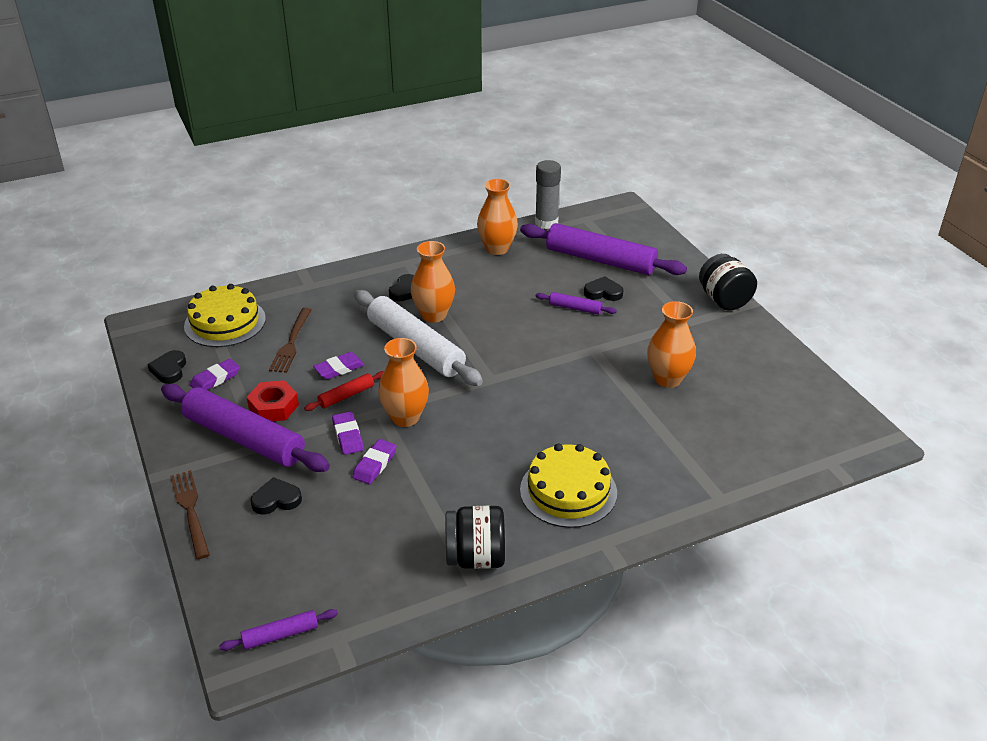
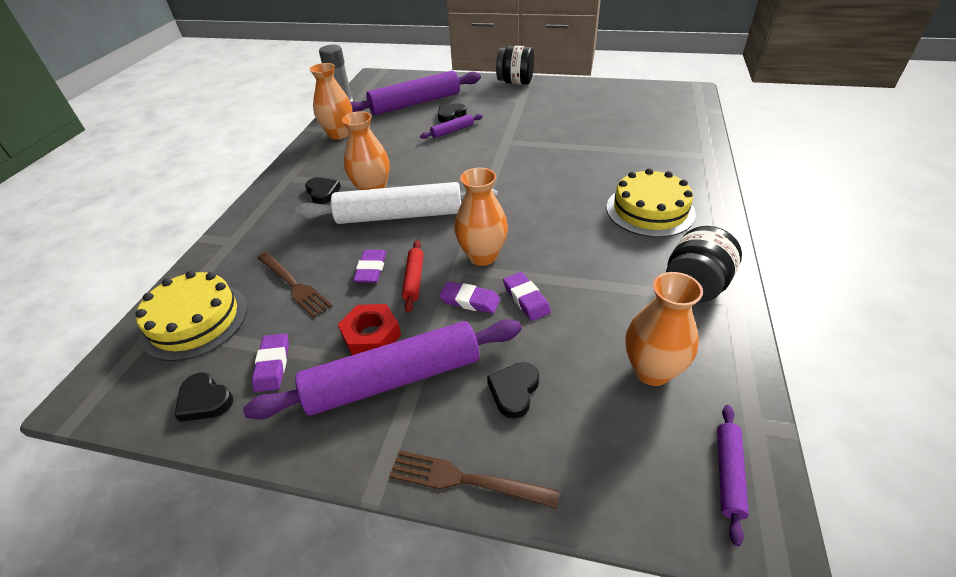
camera: 50 degrees left, 5 degrees up
orange vase [647,301,696,388] -> orange vase moved to [626,272,703,386]

